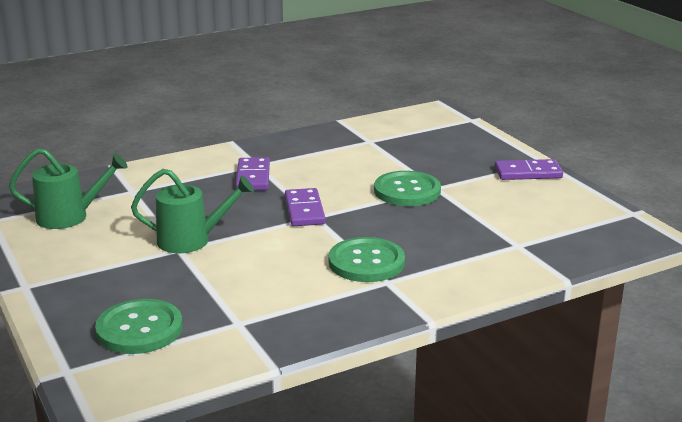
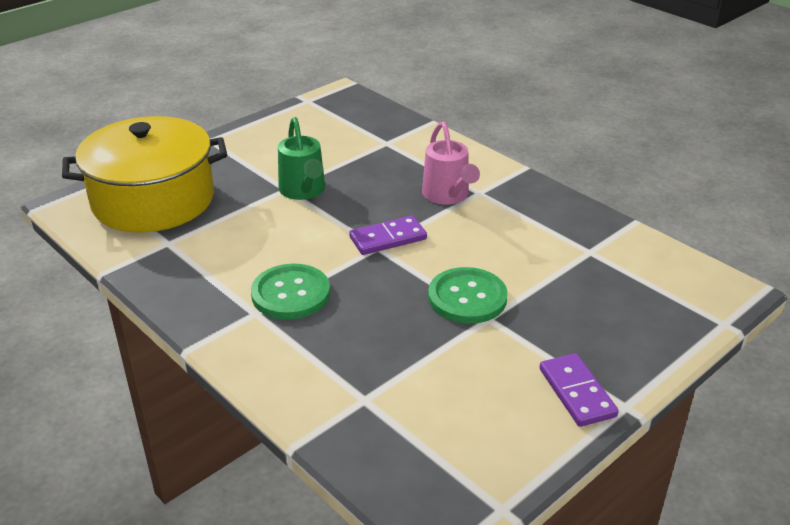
camera: 75 degrees right, 10 degrees up
green watering can [9,148,128,229] -> none
green button [95,299,183,354] -> yellow pot [62,116,227,232]
purple domino [236,157,270,190] -> pink watering can [422,121,480,205]

